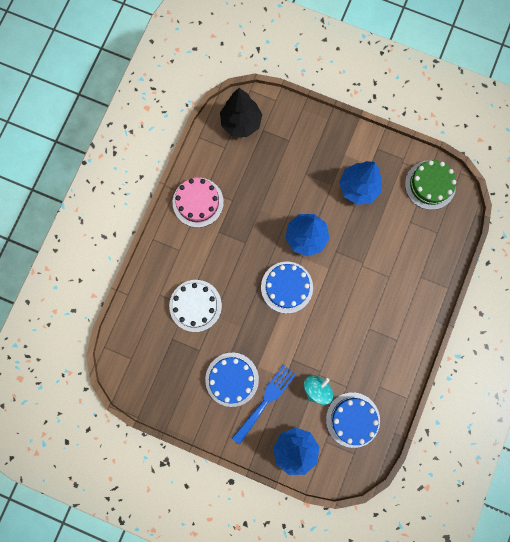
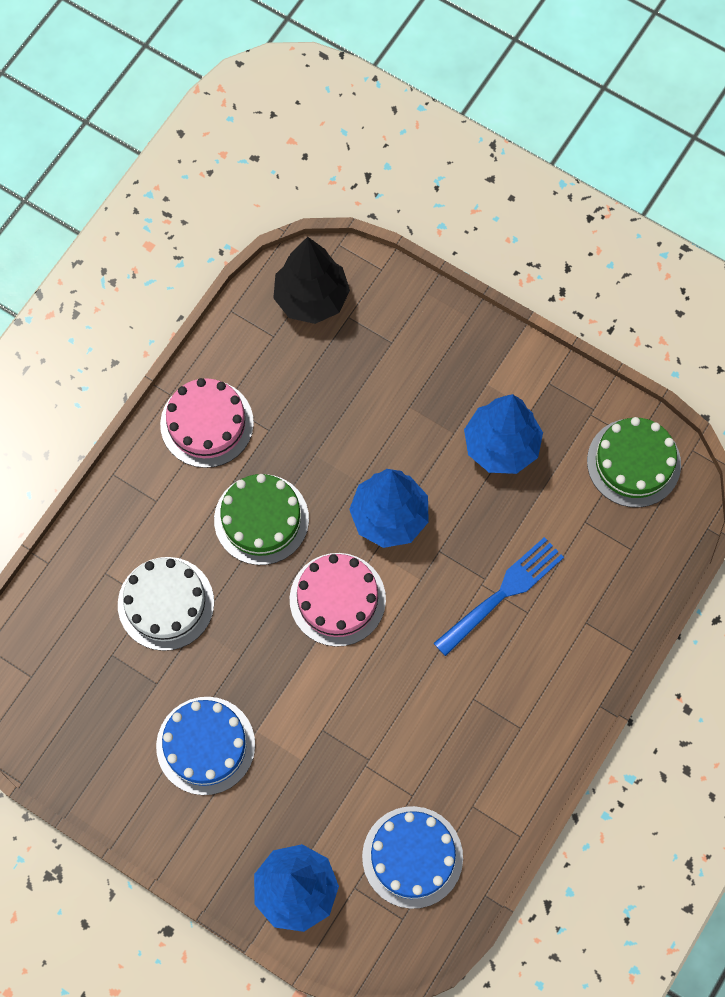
camera: 10 degrees right, 10 degrees down
blue fork [232,365,296,445] -> blue fork moved to [434,537,564,656]
blue cake [261,262,313,313] -> pink cake [290,553,386,647]
turquoise spinning top [304,375,333,405] -> none
none -> green cake [214,474,309,565]

